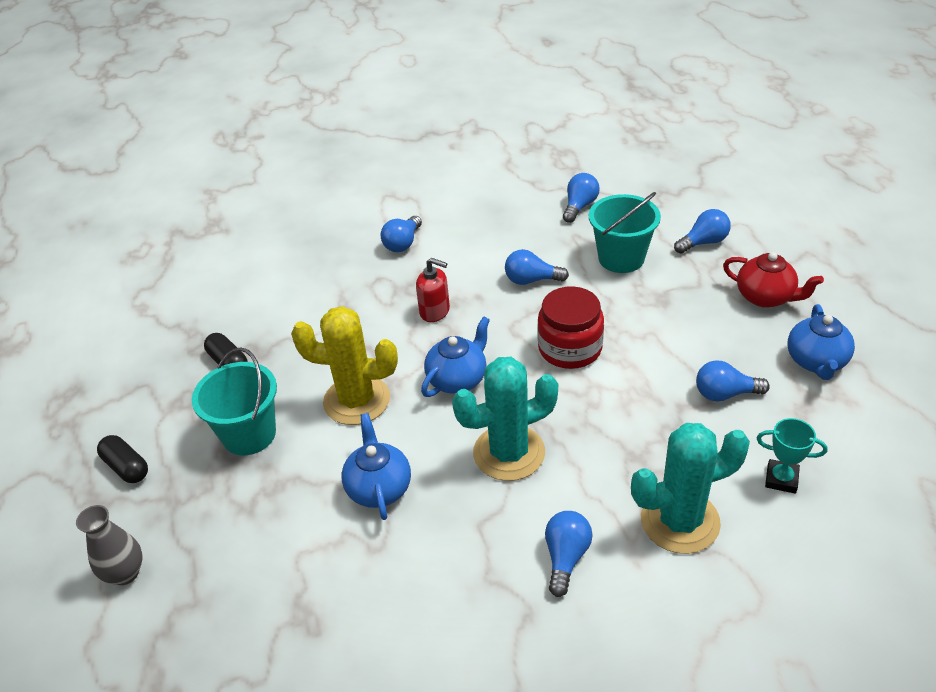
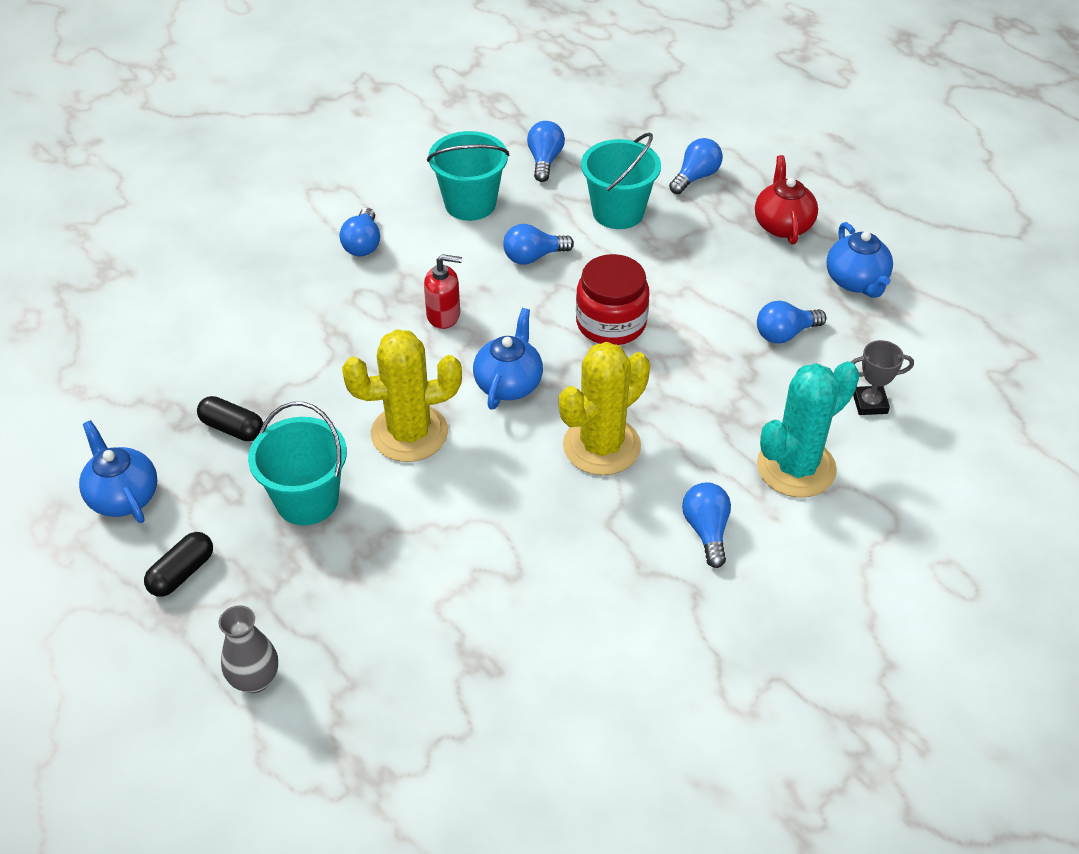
camera: 25 degrees left, 5 degrees up
black capsule [97,435,148,483] -> black capsule turned 75 degrees counterclockwise [144,532,213,597]
blue teapot [342,413,411,520] -> blue teapot moved to [79,420,157,523]
turquoise cactus [452,357,558,481] -> yellow cactus [559,342,650,475]
red teapot [723,252,824,308] -> red teapot turned 105 degrees counterclockwise [755,155,818,244]
turquoise trophy [757,418,828,494] -> grey trophy [851,340,914,415]
none -> turquoise bucket [427,131,509,221]

